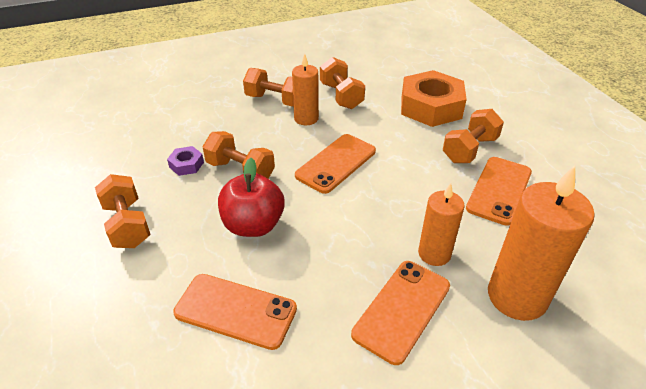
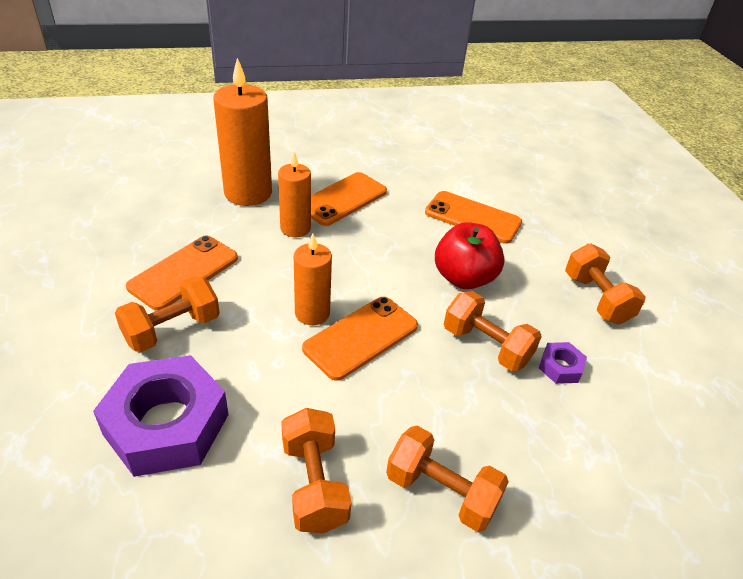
camera: 175 degrees left, 0 degrees up
orange candle [292,54,319,125] -> orange candle moved to [294,234,332,325]
orange nut [401,70,467,127] -> purple nut [93,355,229,477]

